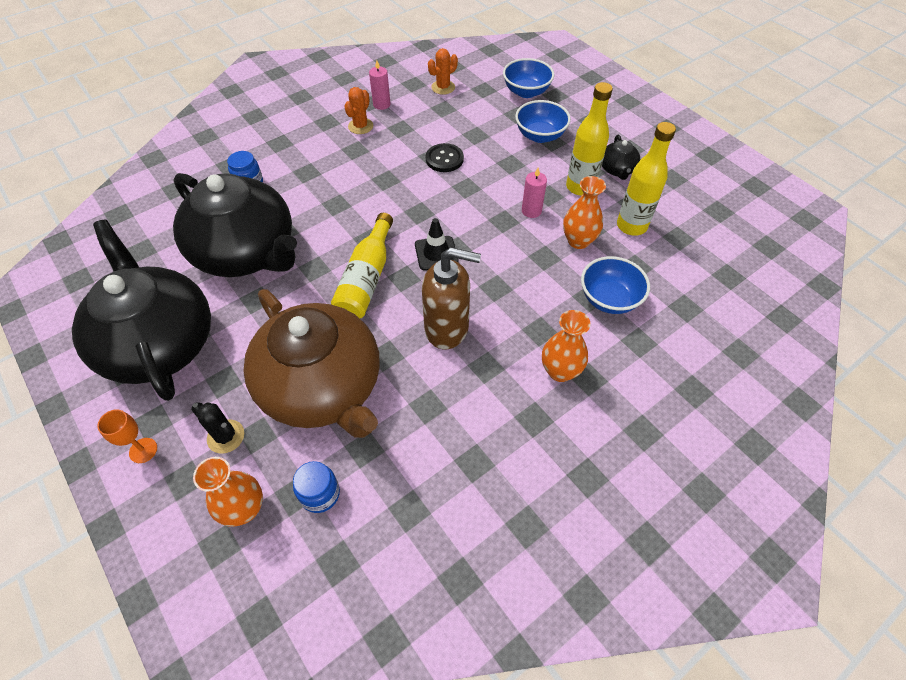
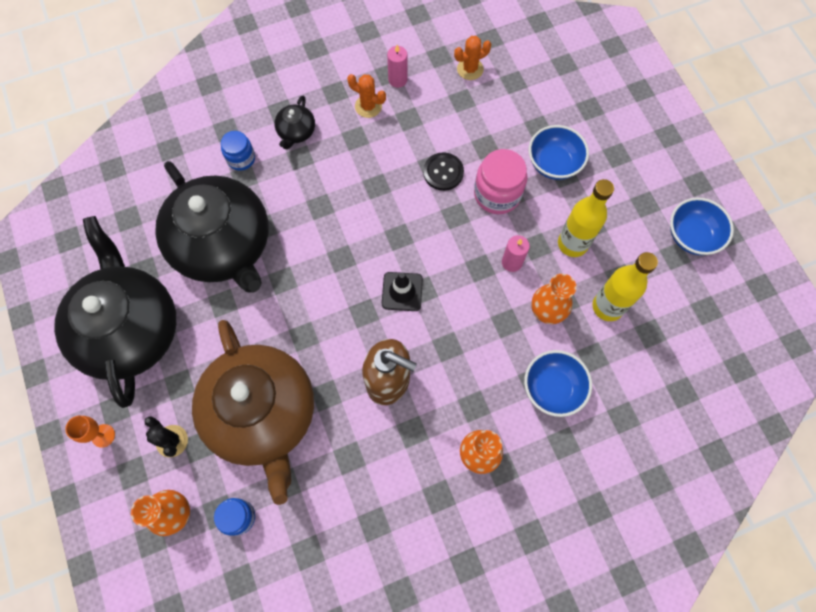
camera: 15 degrees right, 15 degrees up
yellow bottle [331,213,393,319] -> none
orange cactus [344,87,373,134] -> orange cactus turned 75 degrees clockwise [347,74,386,118]
blue bowl [503,58,554,98] -> blue bowl moved to [670,197,734,255]
black teapot [602,135,640,180] -> black teapot moved to [274,96,315,149]
none -> pink jar [474,149,527,214]

